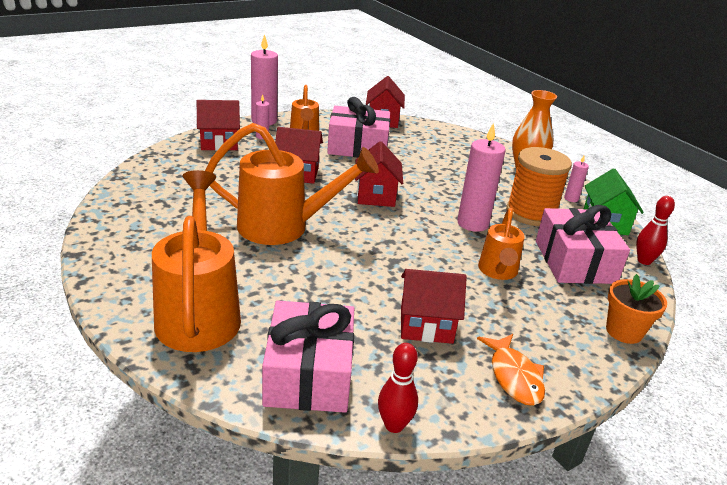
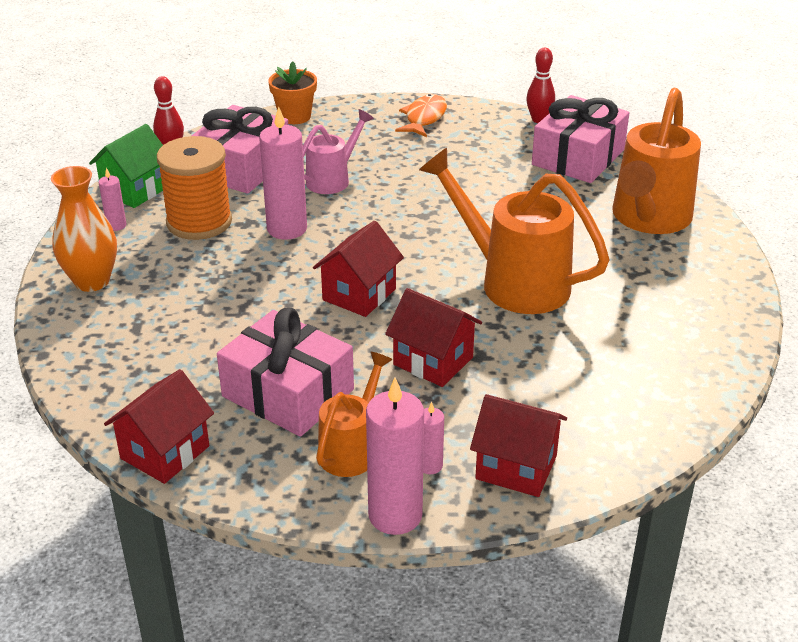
camera: 145 degrees left, 5 degrees up
red house [401,269,467,344] -> none
orange watering can [478,208,525,280] -> pink watering can [303,109,374,194]

